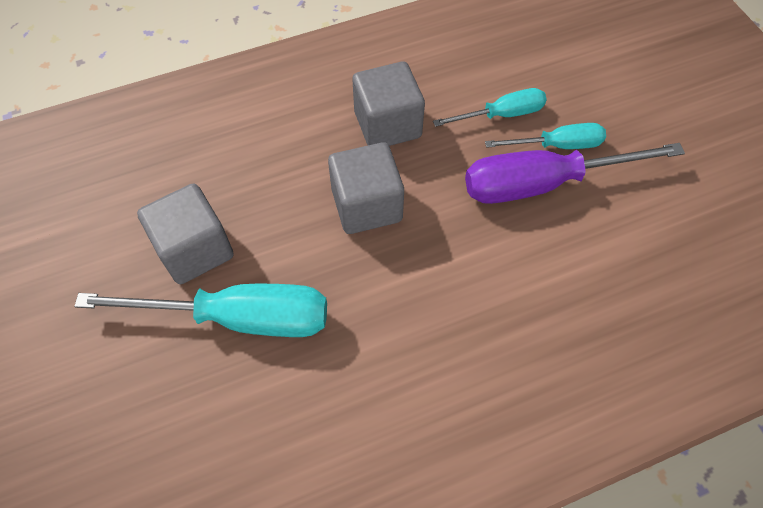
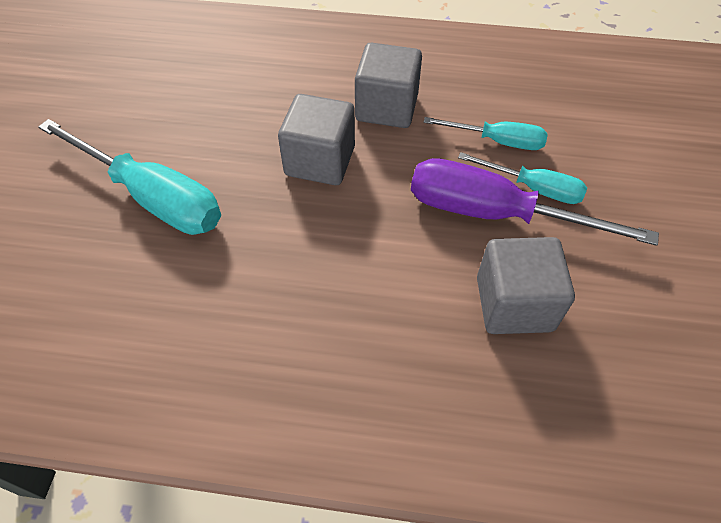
camera: 30 degrees right, 5 degrees down
grey cube [137,183,234,284] -> grey cube moved to [477,237,575,334]

